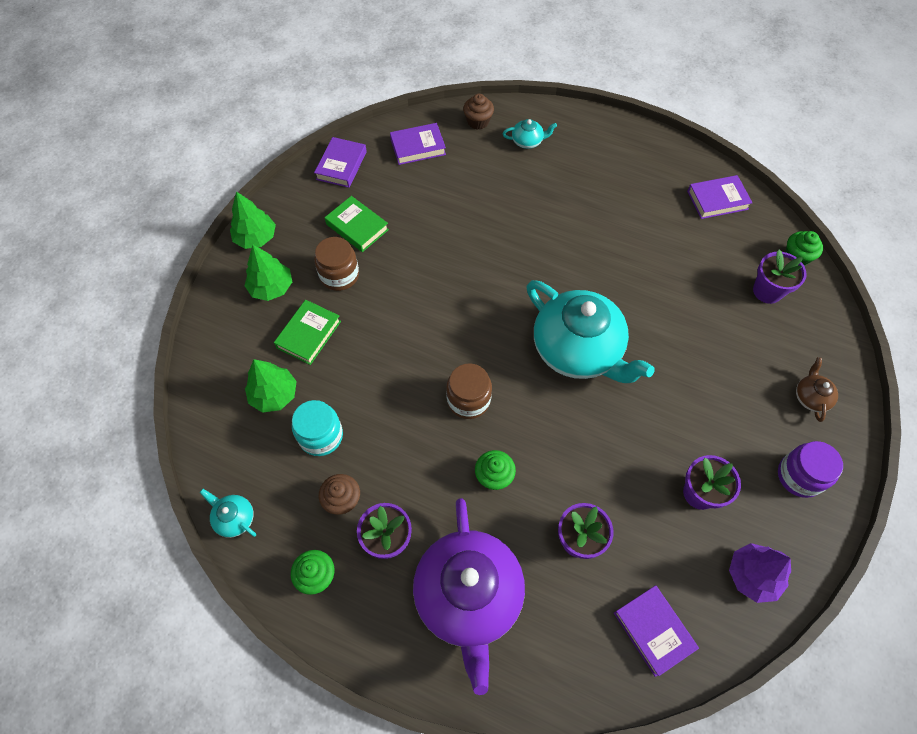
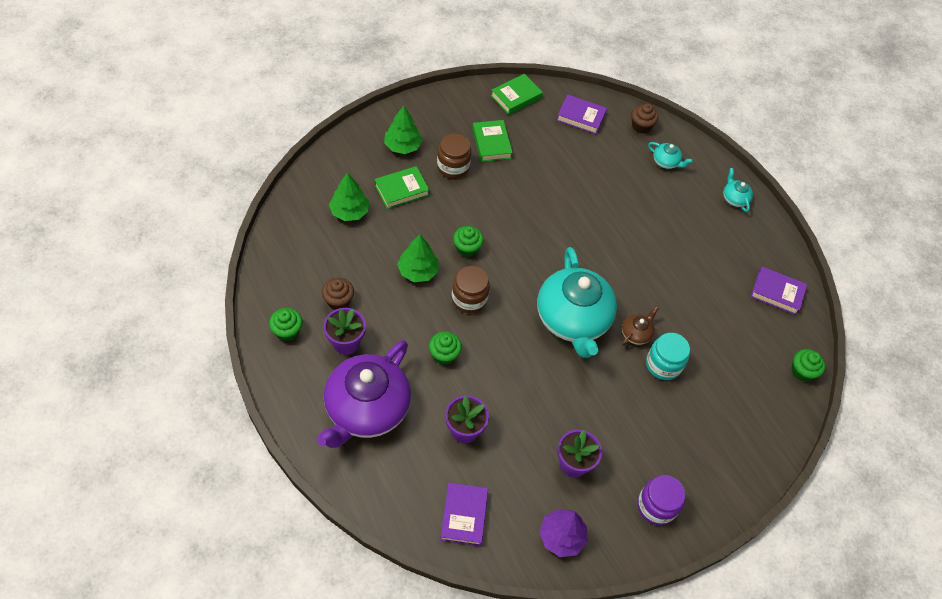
camera: 30 degrees right, 5 degrees down
turquoise teapot [199,489,256,538] -> turquoise teapot moved to [723,168,753,212]
green tree [230,192,276,249] -> green tree moved to [397,235,439,282]
turquoise jar [292,400,343,456] -> turquoise jar moved to [646,333,690,380]
purple book [314,137,367,188] -> green book [491,74,543,115]
purple flower pot [753,250,807,304] -> none
brown teapot [796,357,838,422] -> brown teapot moved to [622,306,659,346]
none -> green cupcake [453,226,484,257]

